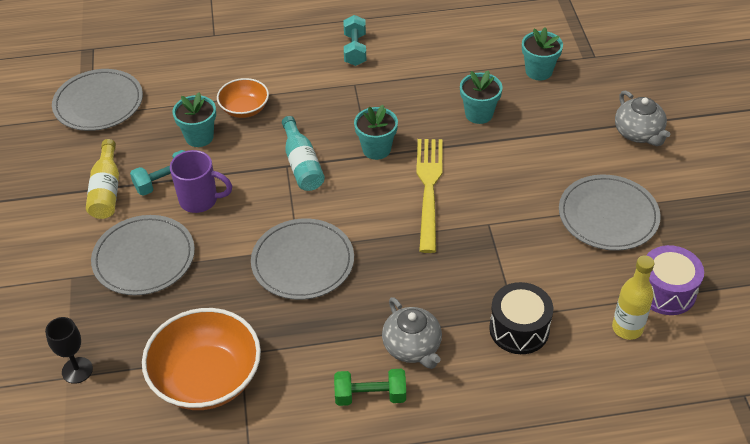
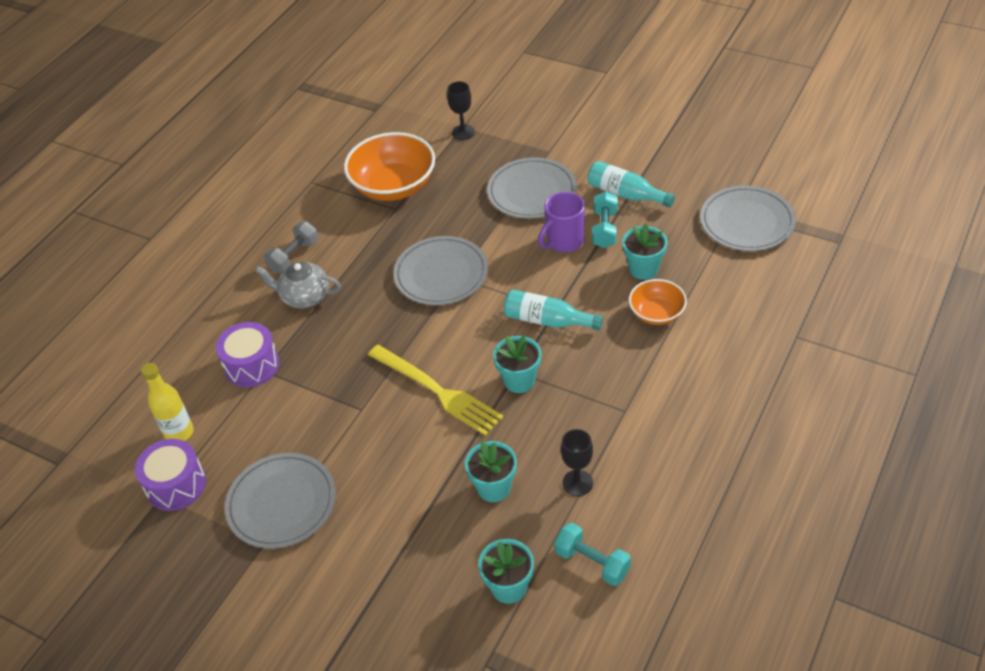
camera: 130 degrees right, 0 degrees up
yellow bottle [86,139,119,219] -> turquoise bottle [587,161,675,207]
green dumbbell [334,369,406,406] -> grey dumbbell [264,222,319,273]
turquoise dumbbell [344,15,366,66] -> turquoise dumbbell moved to [554,523,631,586]
black drum [489,282,553,354] -> purple drum [216,322,279,387]
grey teapot [615,90,670,146] -> none
none -> black goblet [561,429,593,496]

